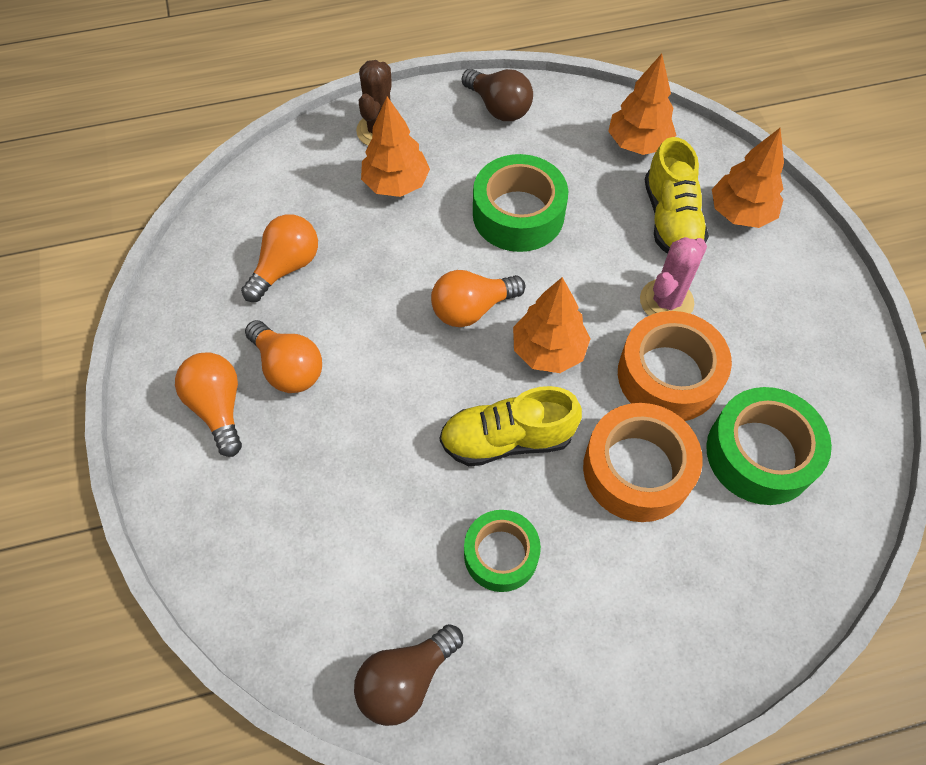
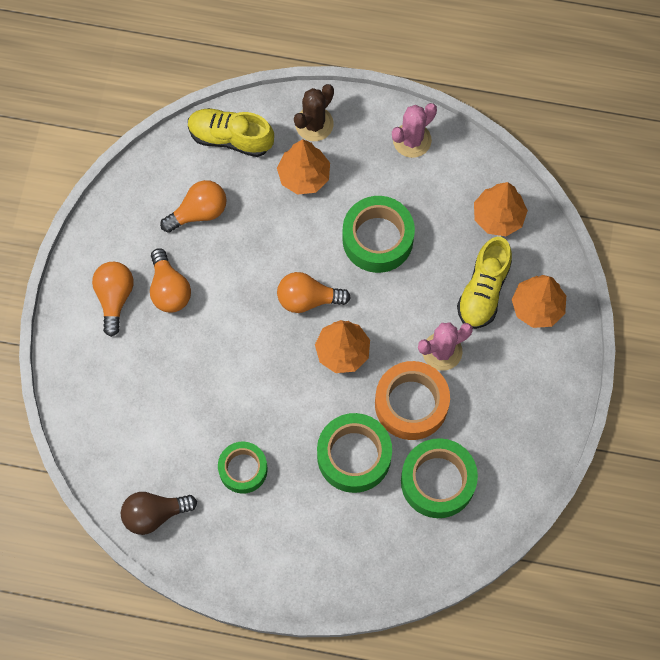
camera: 25 degrees right, 10 degrees up
yellow shoe [440,386,582,466] -> yellow shoe moved to [188,108,274,157]
brown light bulb [462,69,533,121] -> pink cactus [392,103,437,158]
orange tape [583,403,703,522] -> green tape [317,413,392,493]

